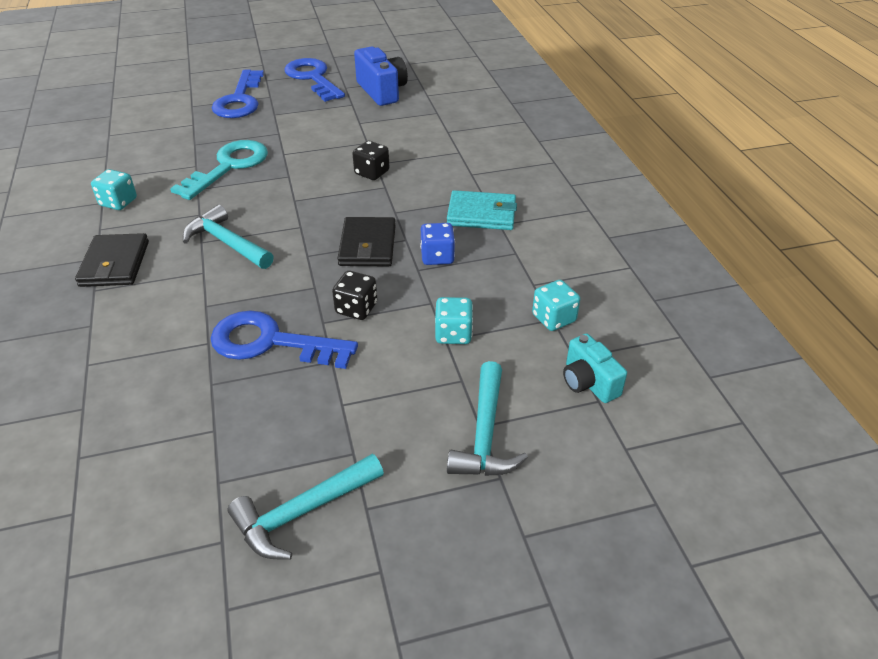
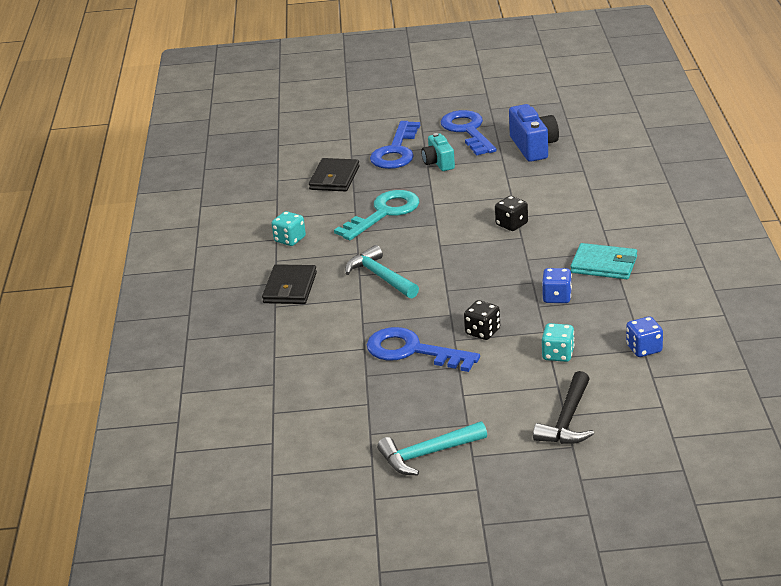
camera: 15 degrees right, 10 degrees down
black wallet [337,217,396,266] -> black wallet moved to [309,158,360,191]
turquoise hammer [447,361,528,476] -> black hammer [533,371,594,444]
turquoise dice [532,280,580,331] -> blue dice [626,316,663,357]
turquoise camera [563,333,627,403] -> turquoise camera moved to [421,133,455,171]

